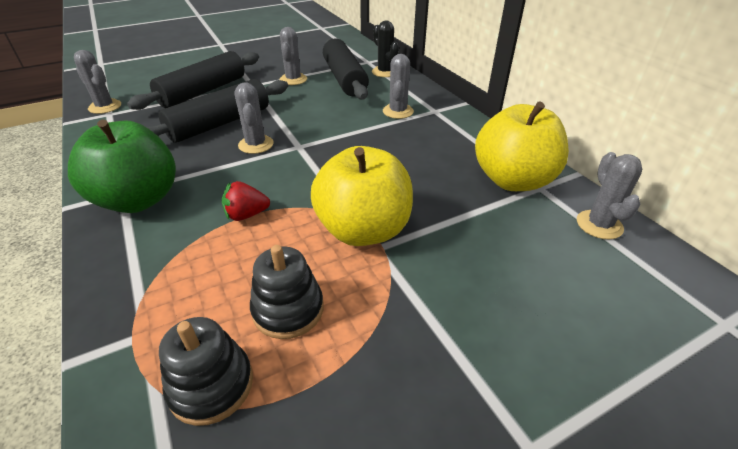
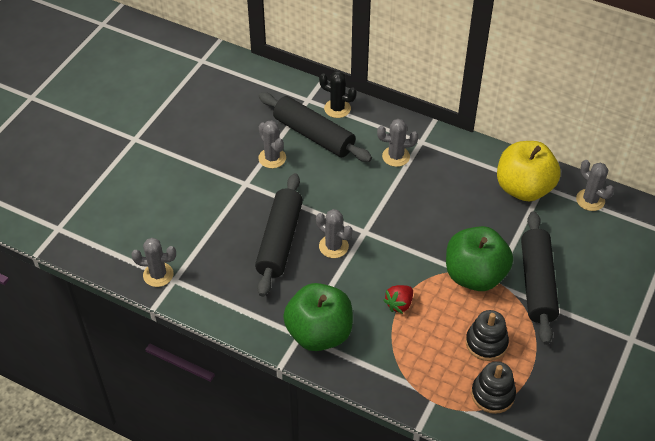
camera: 35 degrees left, 10 degrees up
black rolling pin [127,51,259,110] -> black rolling pin moved to [521,211,559,345]
yellow apple [311,146,413,246] -> green apple [446,226,513,291]
grey cactus [383,54,414,119] -> grey cactus turned 60 degrees counterclockwise [377,119,418,167]

